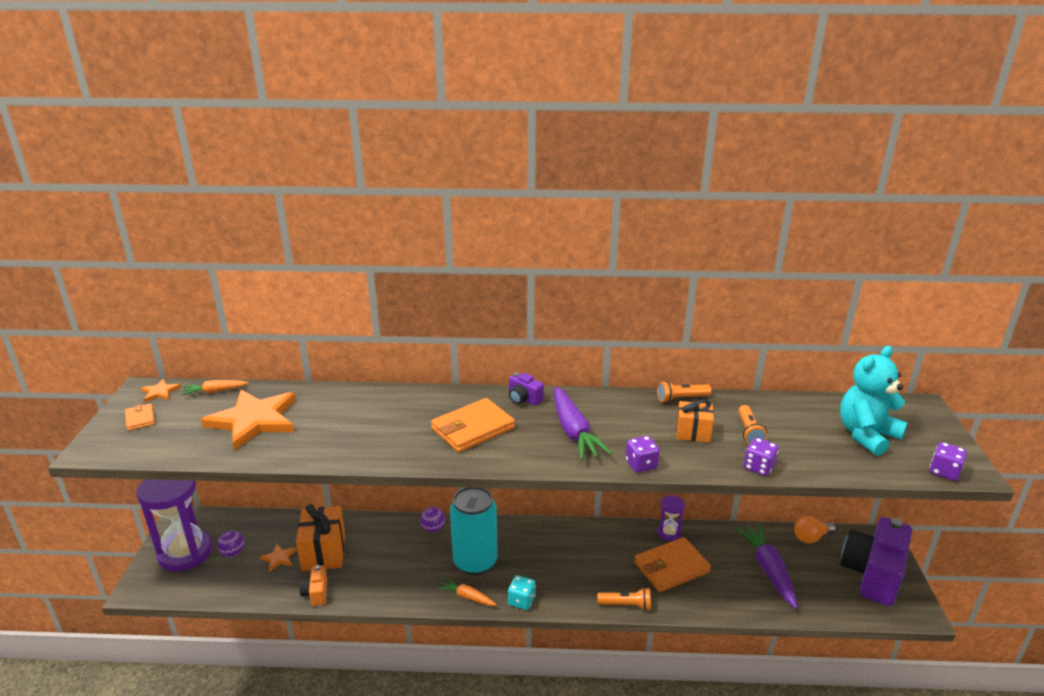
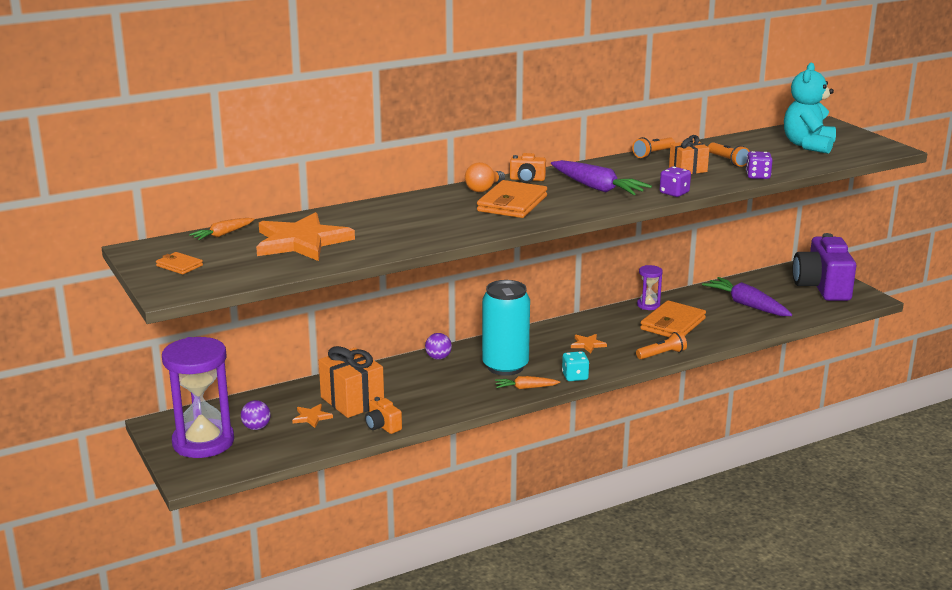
camera: 30 degrees left, 5 degrees down
orange star [141,379,181,402] -> orange star moved to [571,334,607,353]
purple camera [509,372,544,406] -> orange camera [510,153,546,183]
orange light bulb [794,516,836,543] -> orange light bulb moved to [465,162,505,192]
purple dice [930,442,967,481] -> none

